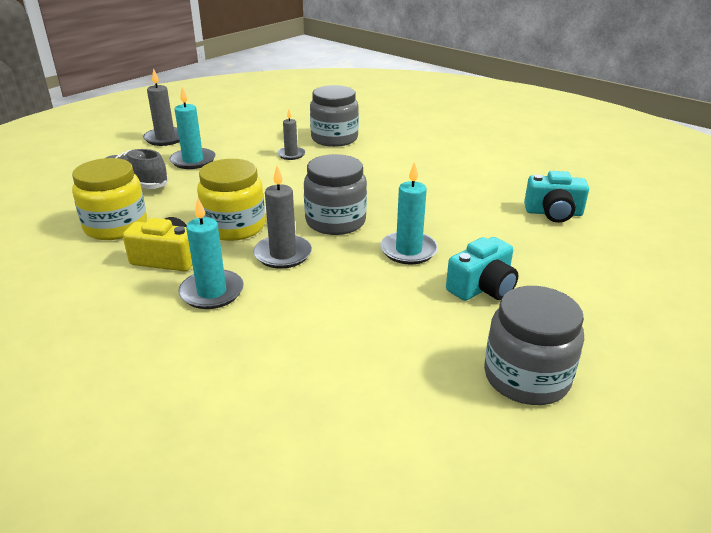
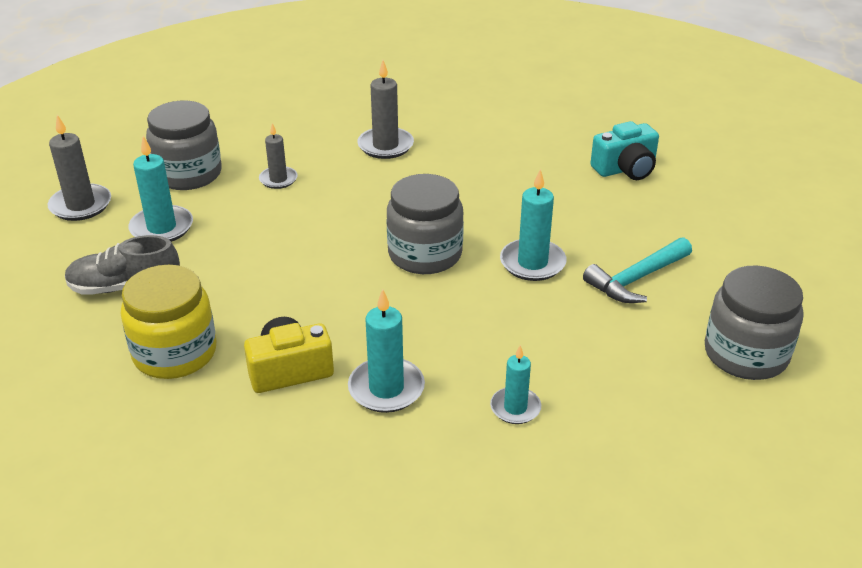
camera: 30 degrees left, 5 degrees up
yellow jar [197,159,265,241] -> none
grey candle [253,166,312,269] -> grey candle moved to [357,60,414,159]
grey jar [310,85,359,147] -> grey jar moved to [146,101,222,190]
turquoise camera [446,237,518,301] -> turquoise hammer [583,237,692,303]
none -> turquoise candle [490,345,541,424]

